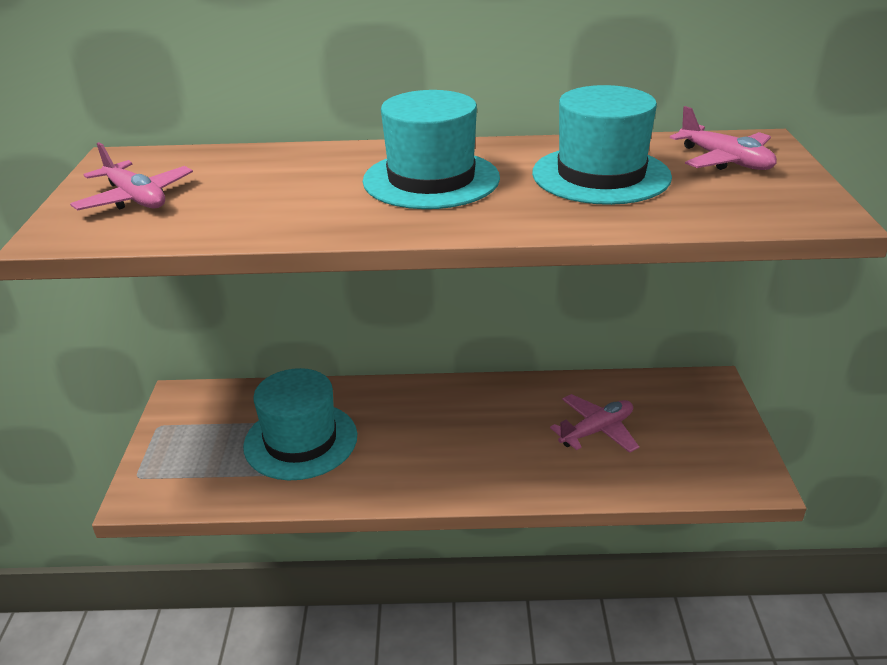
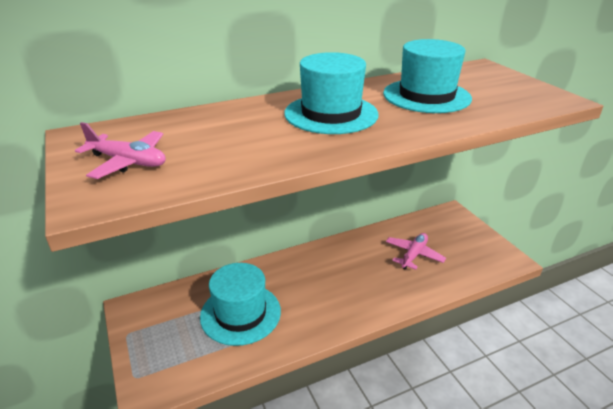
camera: 25 degrees left, 0 degrees up
pink plane [670,106,777,170] -> none

